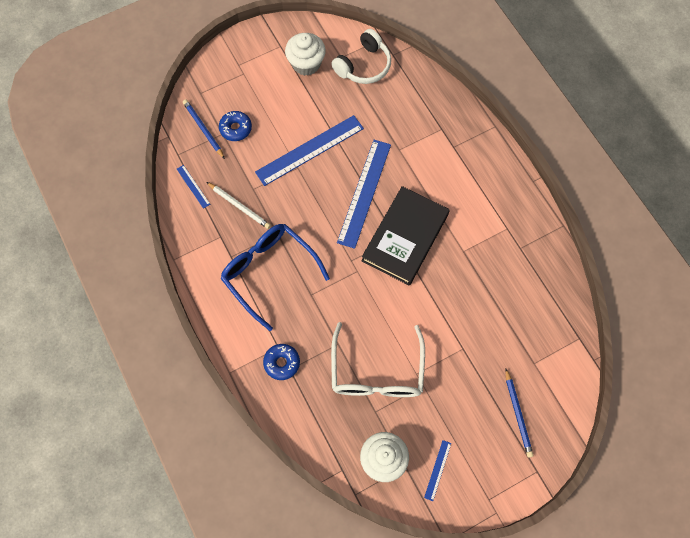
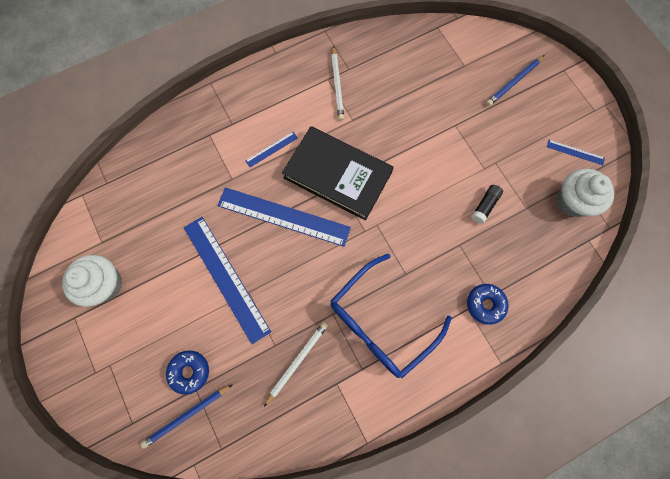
camera: 90 degrees left, 5 degrees up
blue ruler [177,165,210,209] -> blue ruler moved to [245,132,298,167]
white headphones [331,29,391,84] -> none
white glasses [331,322,425,397] -> black glue stick [471,185,503,224]
blue pencil [505,369,534,458] -> blue pencil turned 150 degrees clockwise [486,55,545,106]
none -> white pencil [331,46,344,120]

